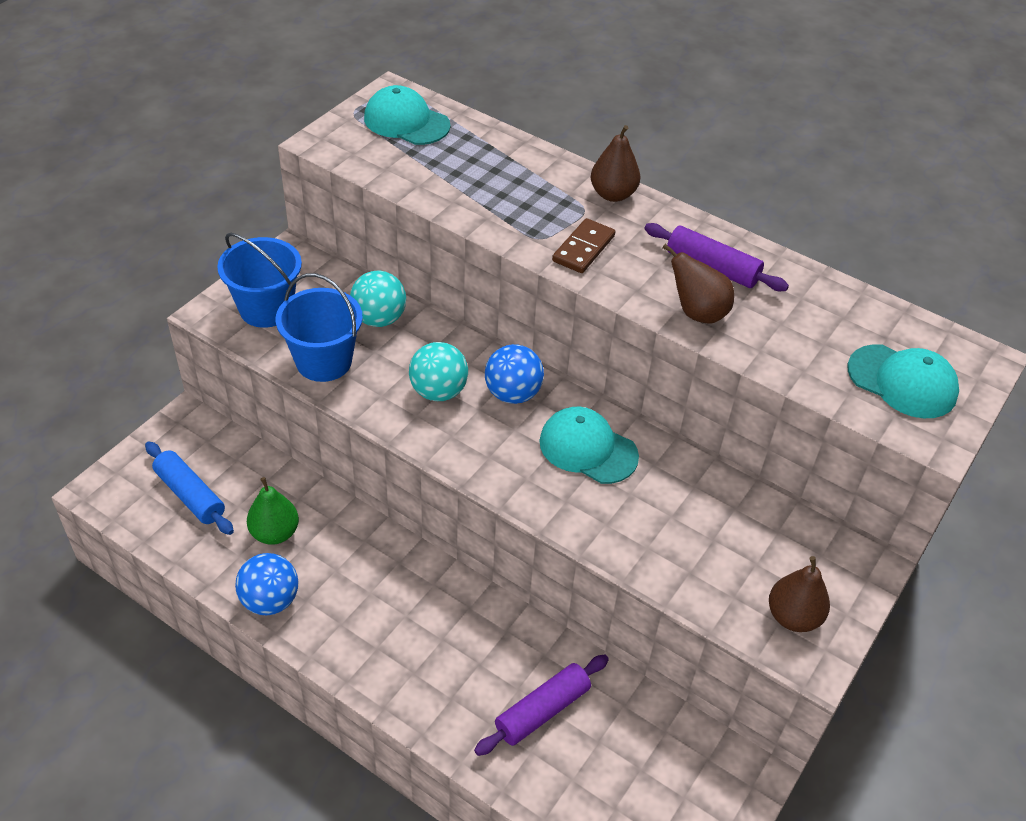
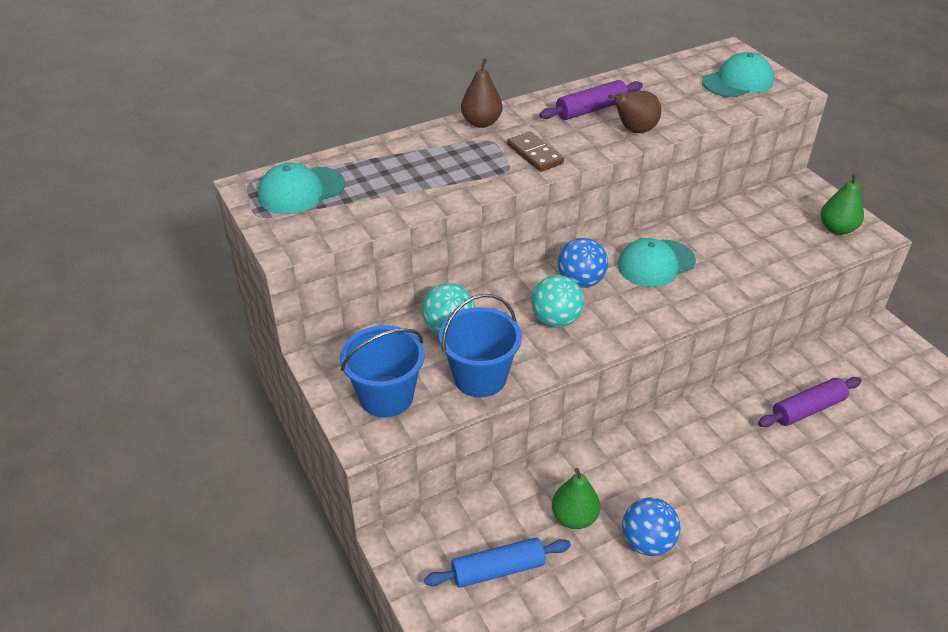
camera: 60 degrees left, 5 degrees down
purple rolling pin [474,655,609,756] -> purple rolling pin turned 75 degrees clockwise [758,377,862,427]
brown pear [769,556,830,632] -> green pear [821,173,864,235]

